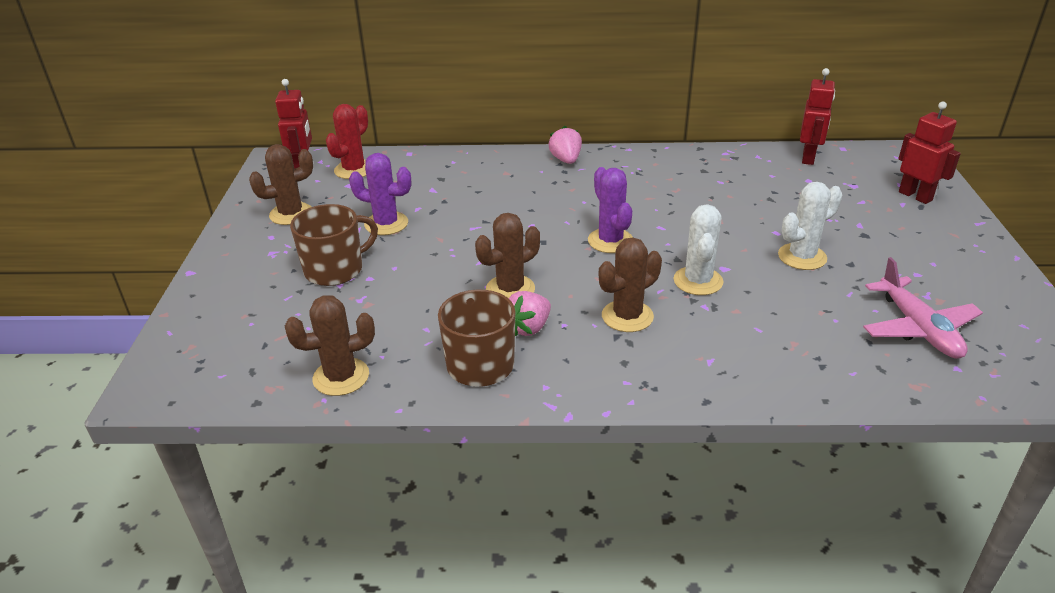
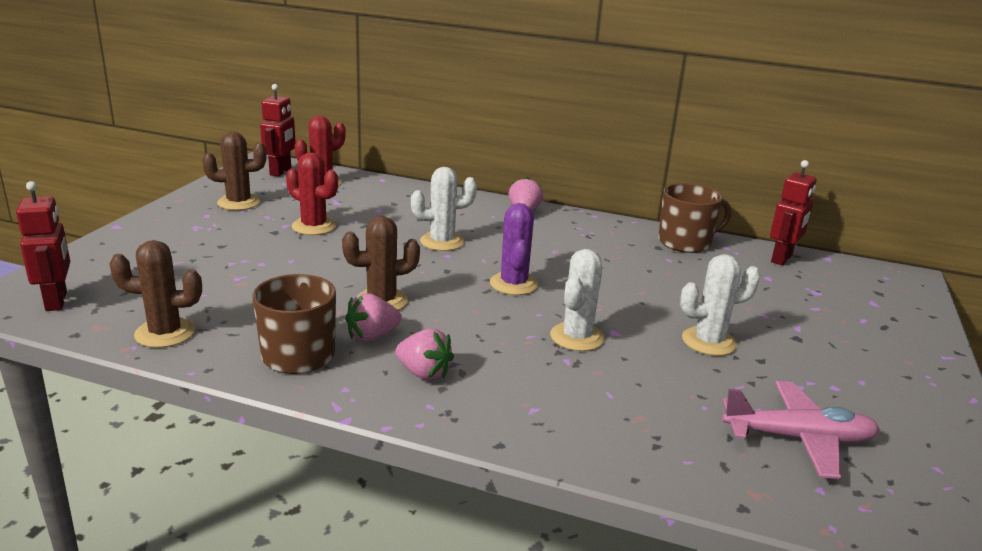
camera: 15 degrees right, 10 degrees down
brown mug [290,204,378,286] -> brown mug moved to [658,183,731,253]
purple cactus [349,153,411,235] -> red cactus [286,152,338,235]
brown cactus [599,237,662,332] -> none
pink plane [863,257,983,359] -> pink plane turned 90 degrees counterclockwise [722,381,880,479]
red robot [898,102,961,204] -> red robot moved to [16,181,70,311]
none -> pink strawberry [395,328,454,381]
none -> white cactus [411,167,477,251]

